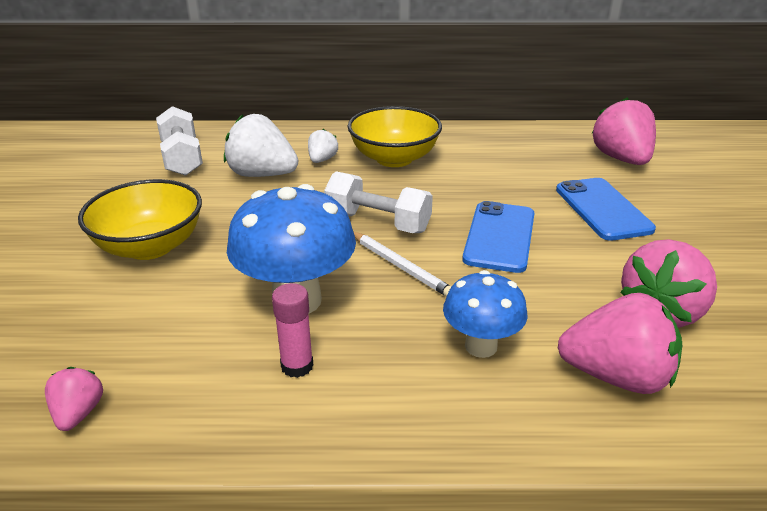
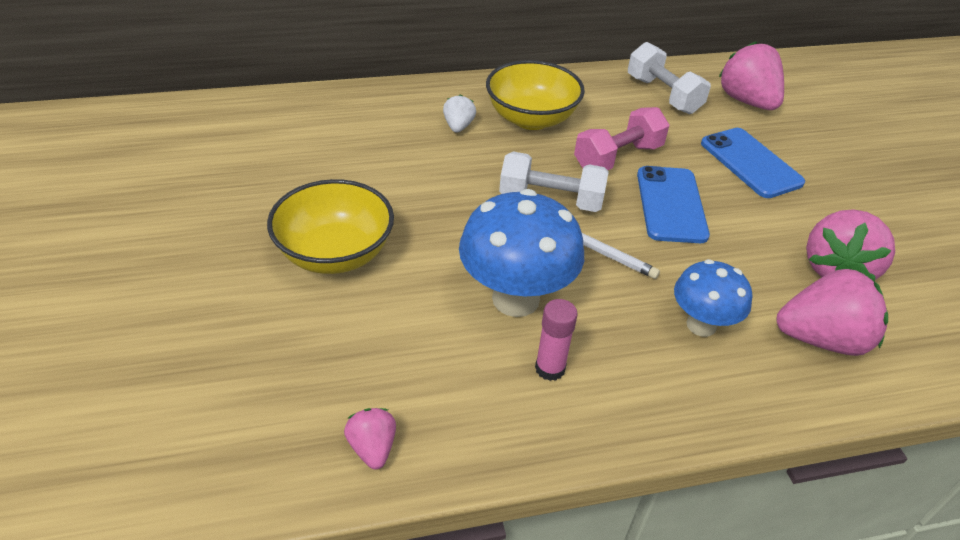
camera: 15 degrees left, 10 degrees up
white dumbbell [156,106,203,176] -> white dumbbell moved to [628,42,711,114]
white strawberry [224,114,299,177] -> none
none -> pink dumbbell [574,107,669,170]

